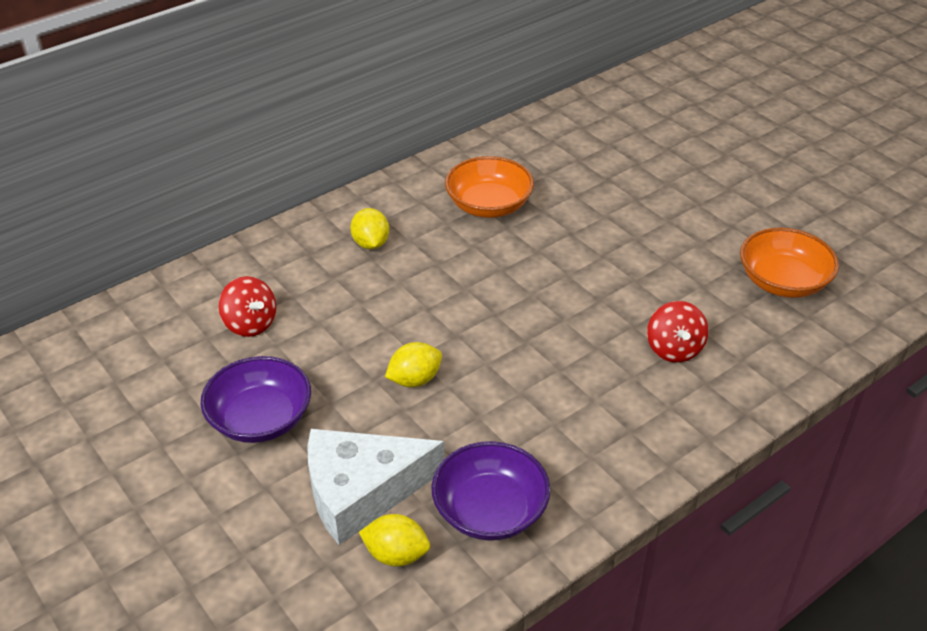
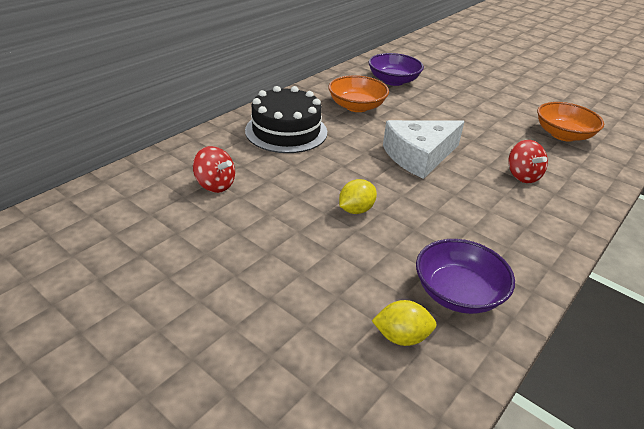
camera: 15 degrees left, 5 degrees down
purple bowl [201,356,311,443] -> purple bowl moved to [369,53,424,86]
white cheese [307,429,444,545] -> white cheese moved to [383,120,465,179]
yellow lemon [350,208,389,250] -> black cake [245,86,327,153]

